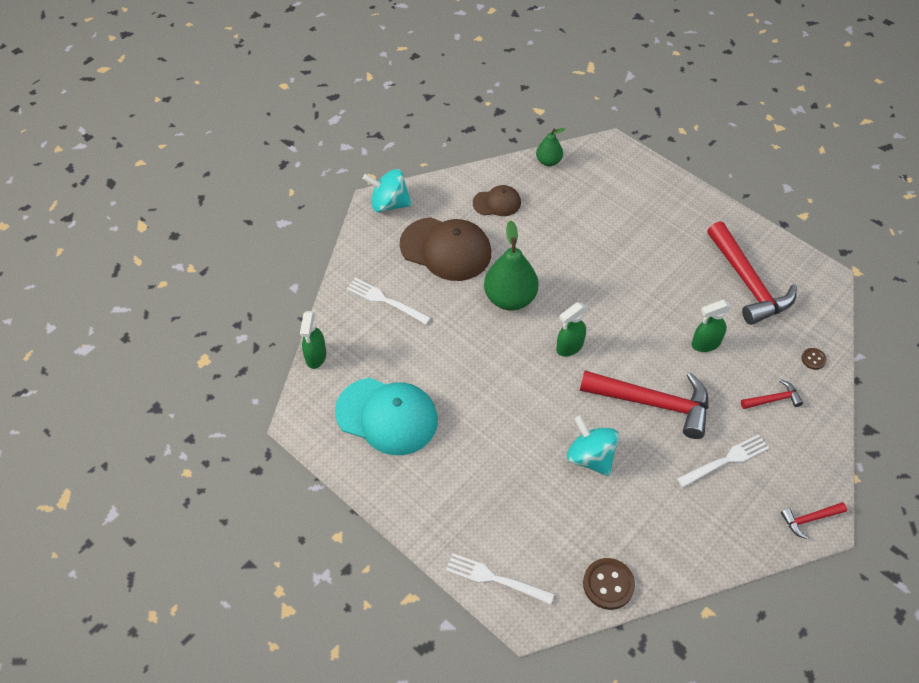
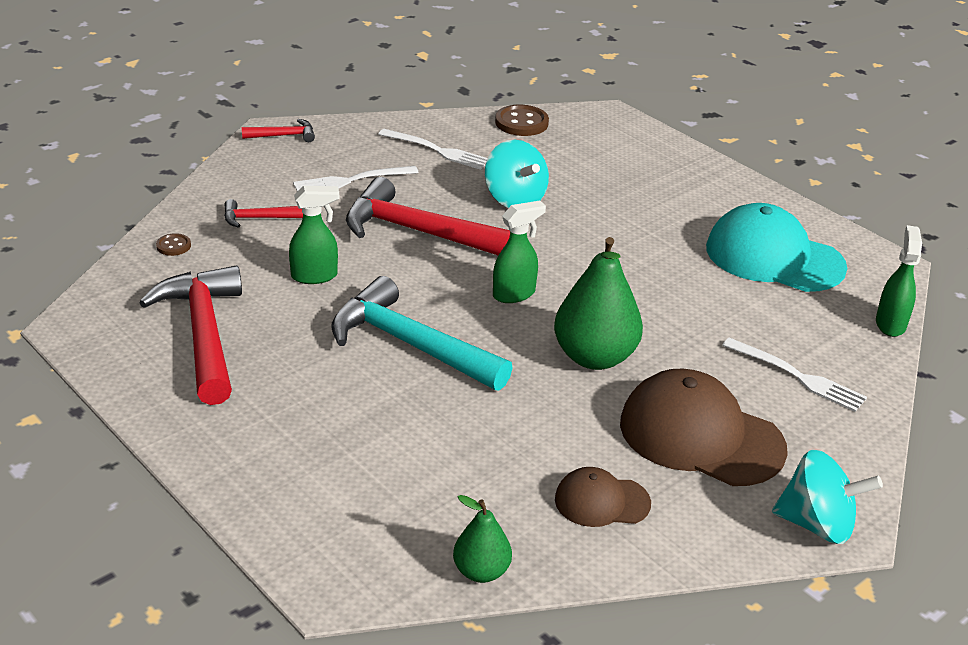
camera: 175 degrees left, 20 degrees down
white fork [446,553,554,605] -> white fork moved to [378,129,488,170]
none -> turquoise hammer [332,276,513,391]

